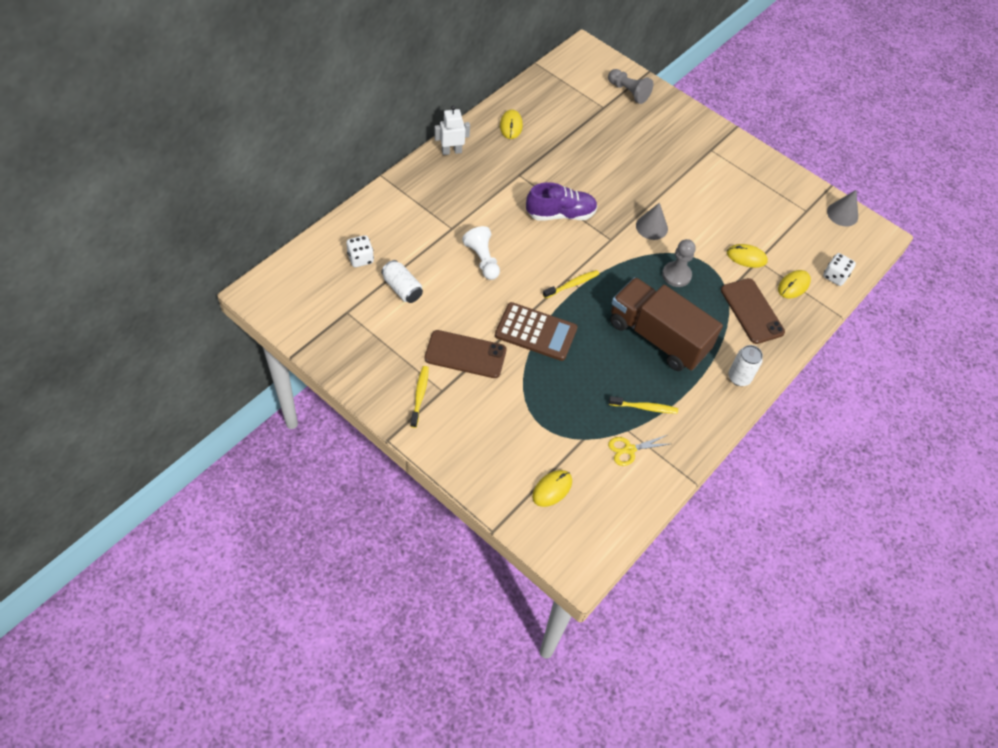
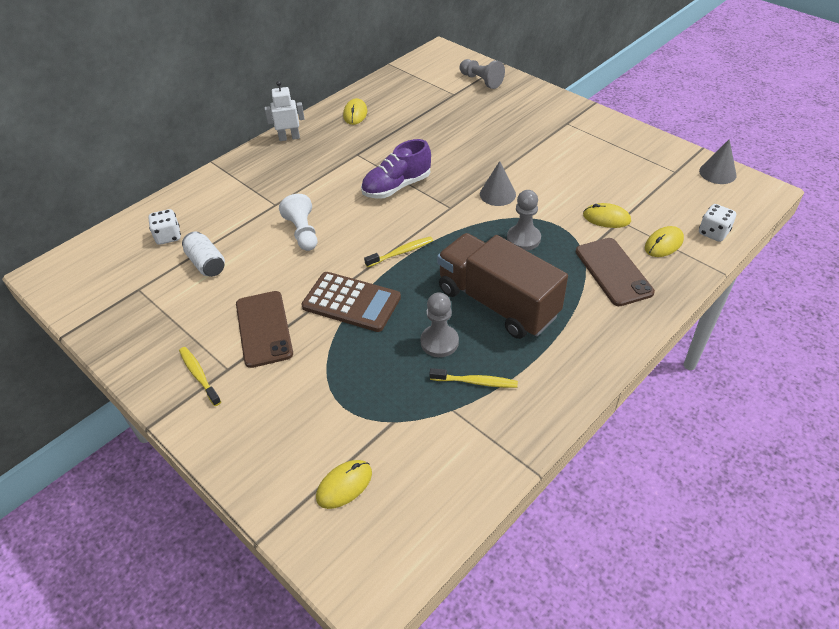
camera: 10 degrees right, 10 degrees down
yellow toothbrush [410,366,429,428] -> yellow toothbrush turned 45 degrees counterclockwise [179,347,221,406]
brown phone [425,330,507,378] -> brown phone turned 60 degrees clockwise [236,291,293,368]
purple shoe [526,182,598,221] -> purple shoe turned 150 degrees clockwise [361,139,431,199]
yellow scissors [608,435,670,466] -> none
white can [728,345,763,386] -> none
none -> grey pawn [420,292,459,357]

